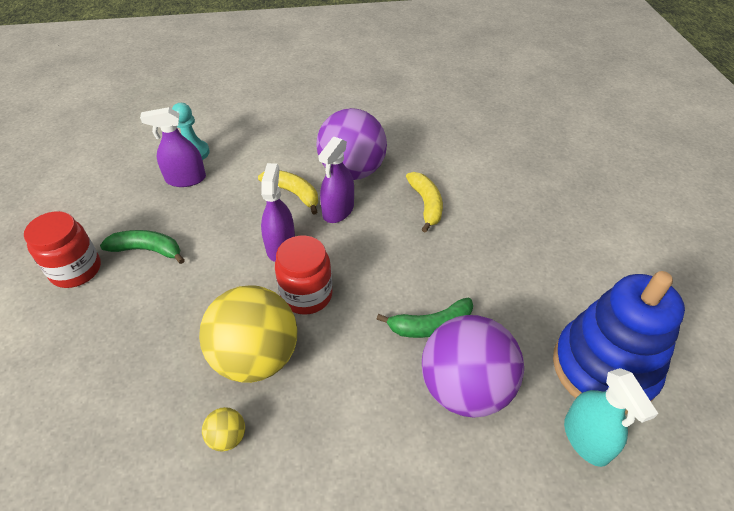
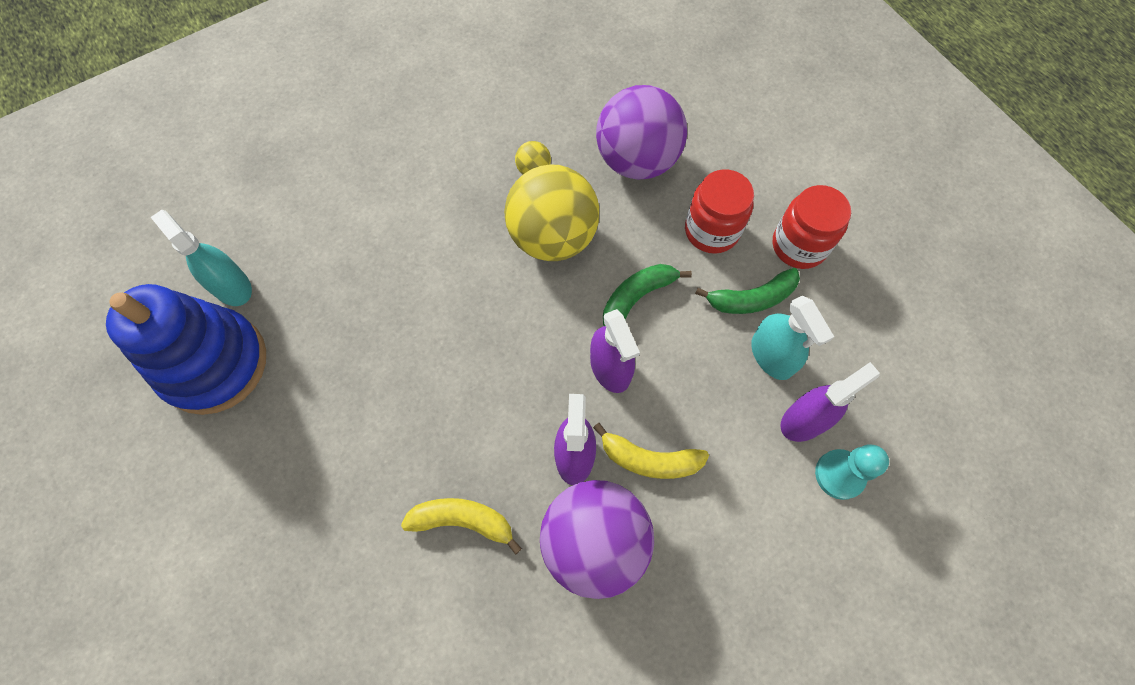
camera: 155 degrees right, 20 degrees up
red jar [275,235,333,315] -> red jar moved to [685,169,754,254]
green banana [377,298,473,338] -> green banana moved to [603,264,692,326]
yellow banana [406,172,443,233] -> yellow banana turned 135 degrees clockwise [401,498,522,555]
purple ball [422,315,524,418] -> purple ball moved to [596,85,687,180]
none -> turquoise spray bottle [751,296,834,380]

